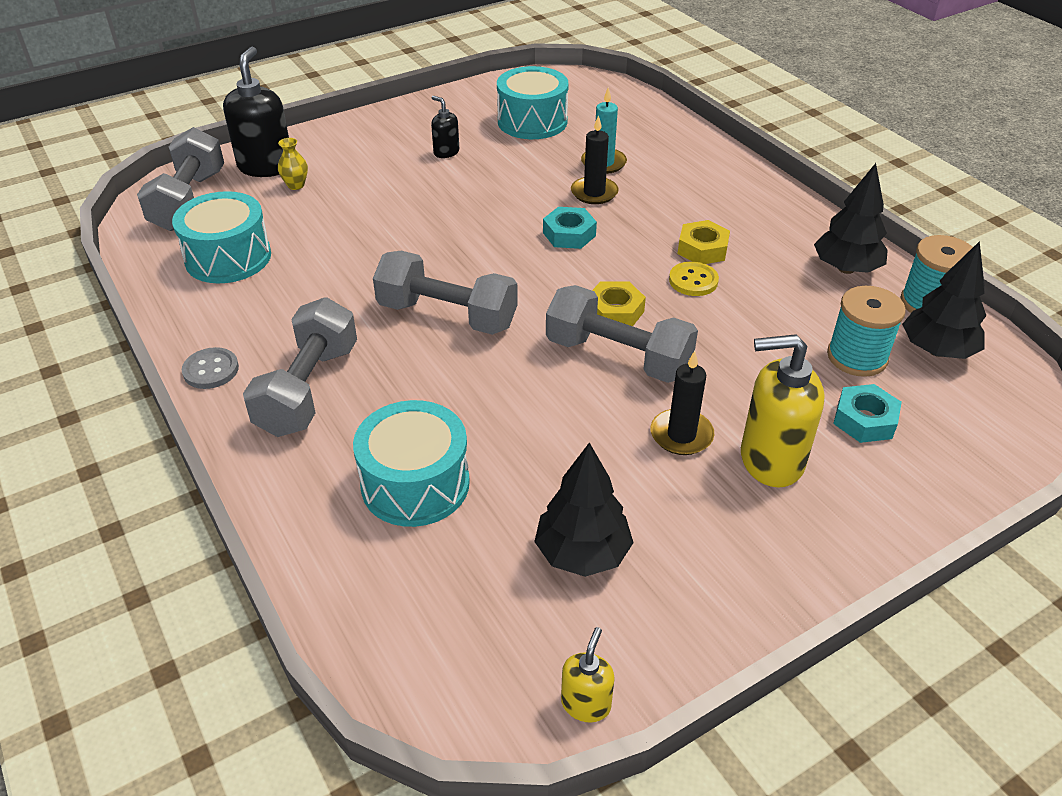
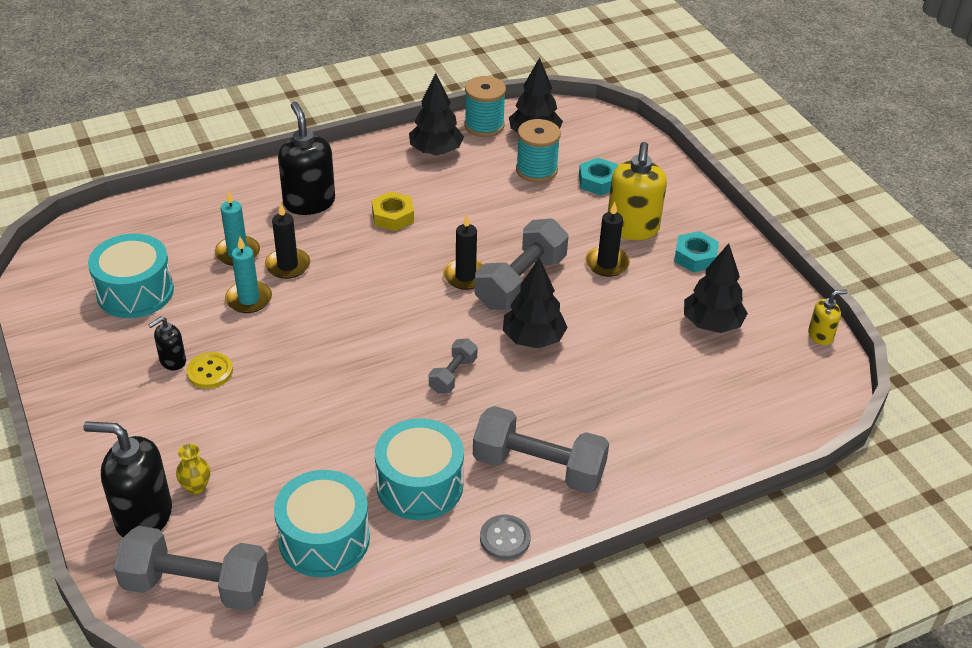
camera: 85 degrees left, 0 degrees up
turquoise drum [353,400,470,527] -> turquoise drum moved to [375,418,464,520]
grey dumbbell [373,251,518,335] -> grey dumbbell [429,338,477,394], size x0.52
turquoise nut [543,207,597,249] -> turquoise nut moved to [674,231,719,272]
yellow soap dispenser [561,627,615,722] -> yellow soap dispenser turned 135 degrees clockwise [808,290,848,345]
yellow nut [592,281,646,326] -> black candle [443,214,484,290]
yellow button [669,262,719,296] -> yellow button moved to [186,352,233,389]
none -> turquoise candle [225,237,272,313]
none -> black soap dispenser [278,102,335,215]
none -> black tree [503,257,568,349]

